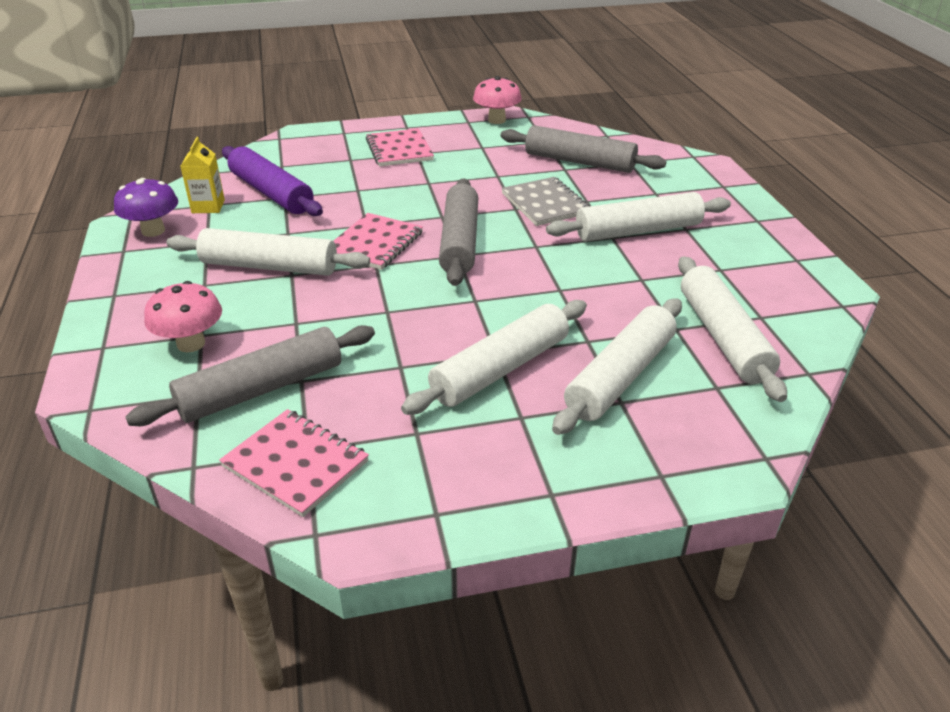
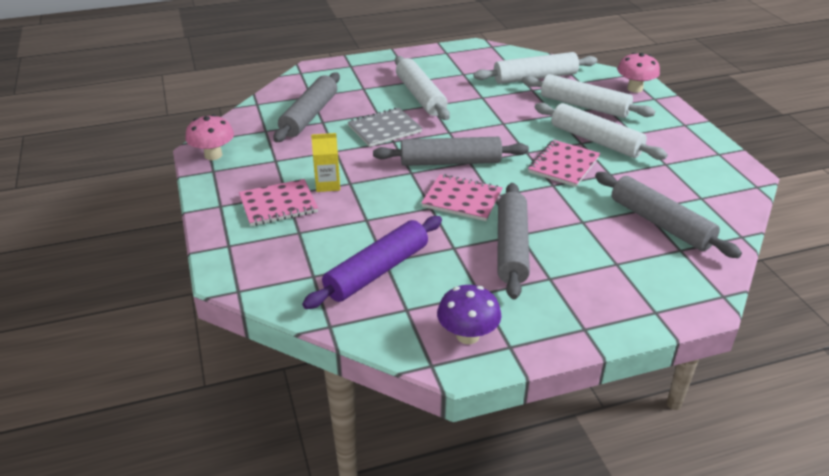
camera: 95 degrees left, 0 degrees up
pink mushroom [144,281,222,352] -> pink mushroom moved to [617,52,660,93]
white rolling pin [167,228,370,276] -> grey rolling pin [497,183,530,299]
yellow carton [180,137,225,213] -> yellow carton moved to [311,133,340,192]
pink notebook [219,409,369,517] -> pink notebook moved to [528,140,600,187]

